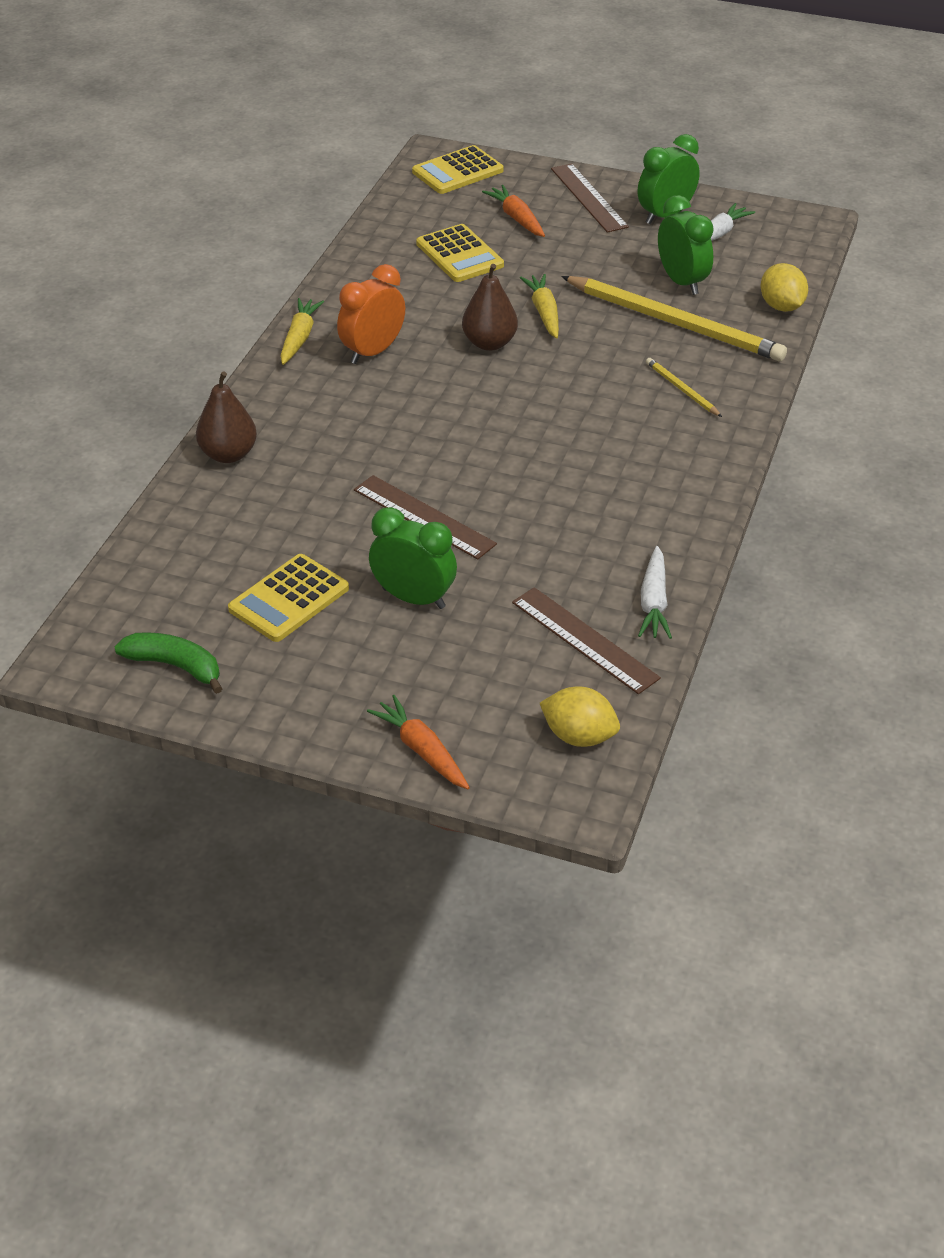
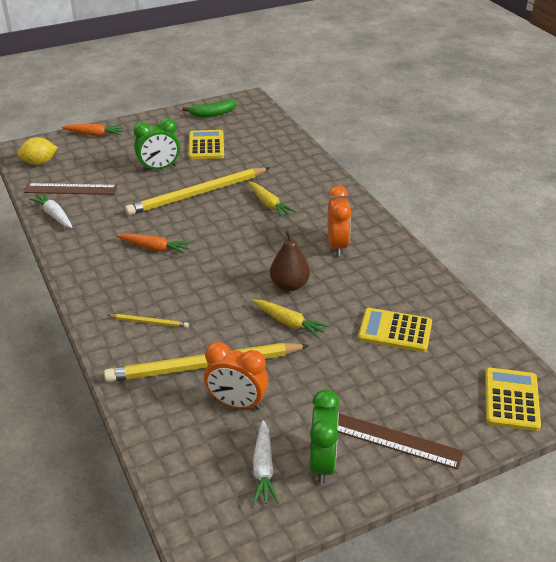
camera: 135 degrees right, 5 degrees down
brown pear [196,372,257,463] -> none
yellow carrot [280,298,324,365] -> yellow carrot moved to [248,182,296,218]
brown ruler [354,475,497,560] -> yellow pencil [125,167,270,216]
orange carrot [482,185,545,237] -> orange carrot moved to [116,233,191,254]
green clock [658,195,714,295] -> orange clock [204,342,268,410]
yellow lemon [761,263,808,312] -> none

